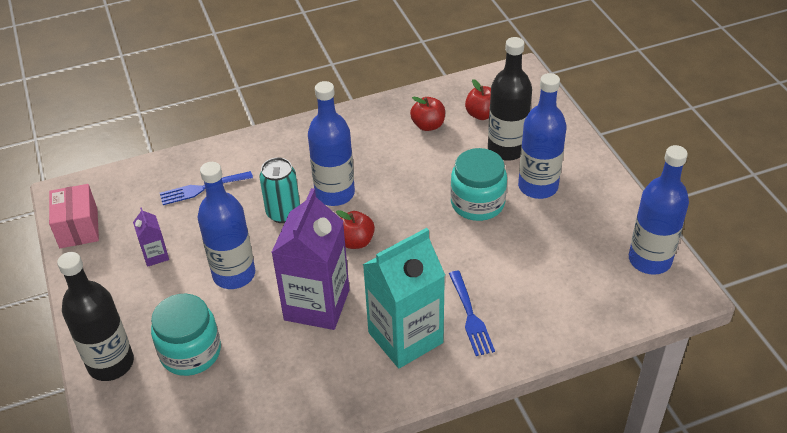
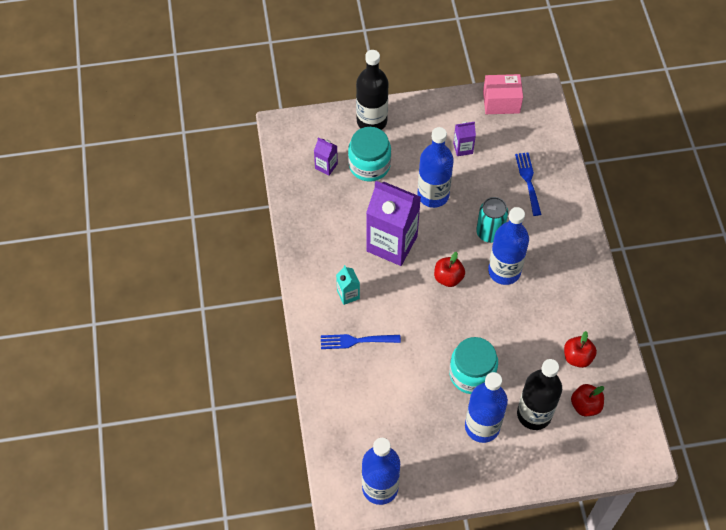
camera: 100 degrees right, 15 degrees up
turquoise carton [363,228,445,368] -> turquoise carton [336,265,360,305], size x0.45
none -> purple carton [314,138,338,176]

